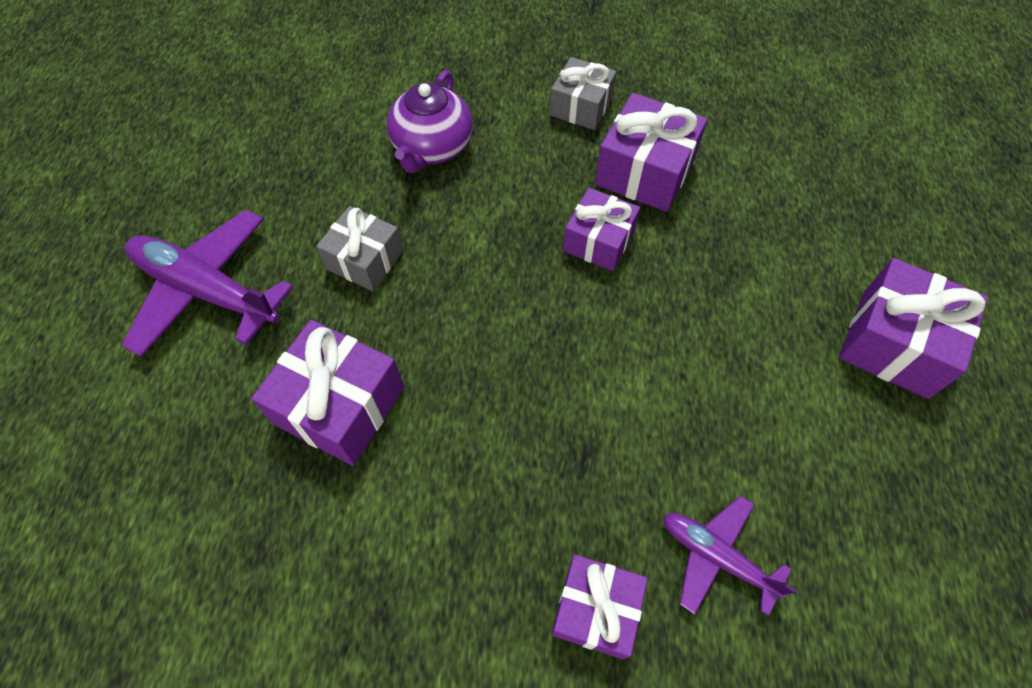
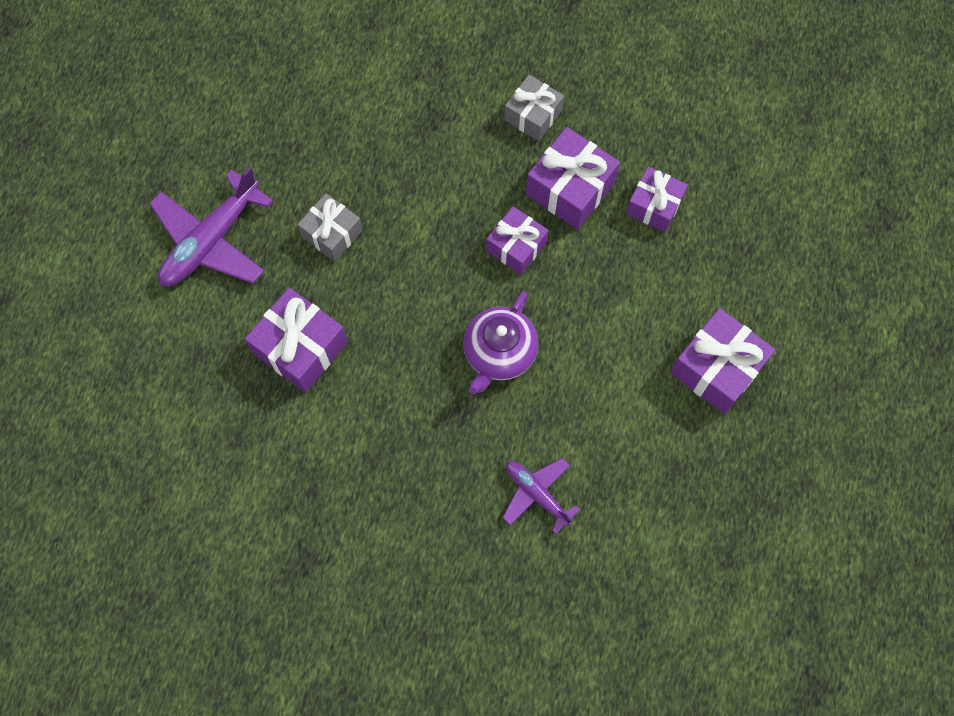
camera: 10 degrees right, 10 degrees up
purple plane [122,210,293,357] -> purple plane turned 90 degrees counterclockwise [149,167,273,286]
purple teapot [387,70,473,173] -> purple teapot moved to [463,292,539,394]
purple gift [552,554,648,659] -> purple gift moved to [626,166,688,232]

